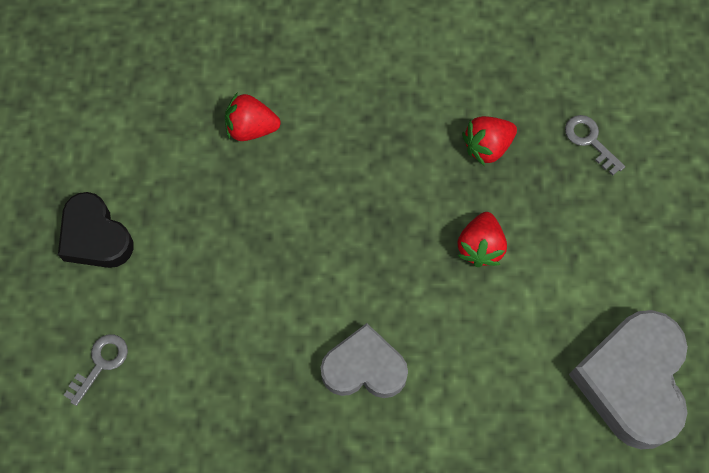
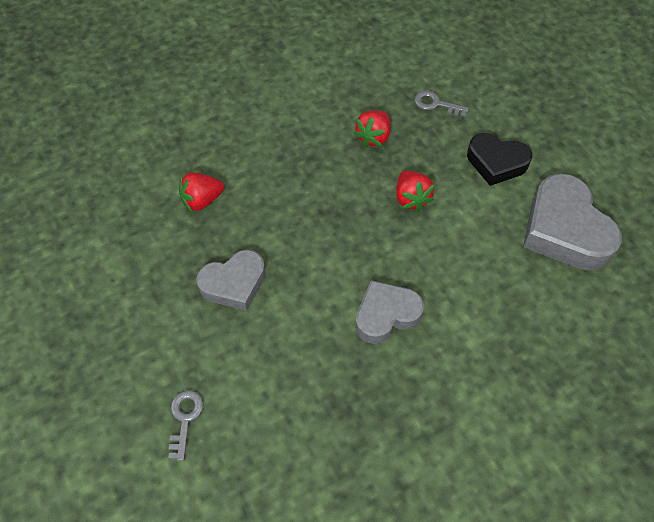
camera: 30 degrees left, 10 degrees down
black heart [58,192,134,268] -> black heart moved to [467,133,532,186]
none -> grey heart [196,250,266,311]

